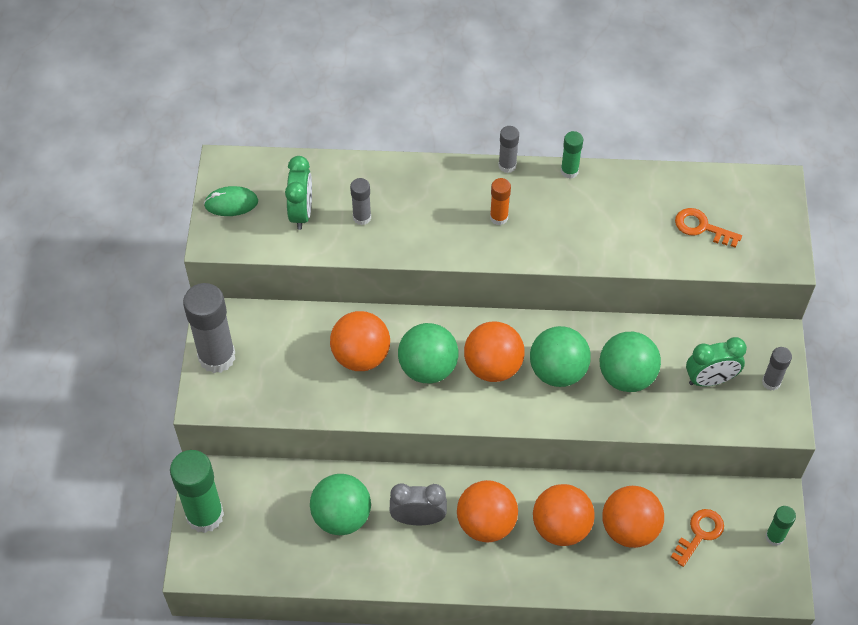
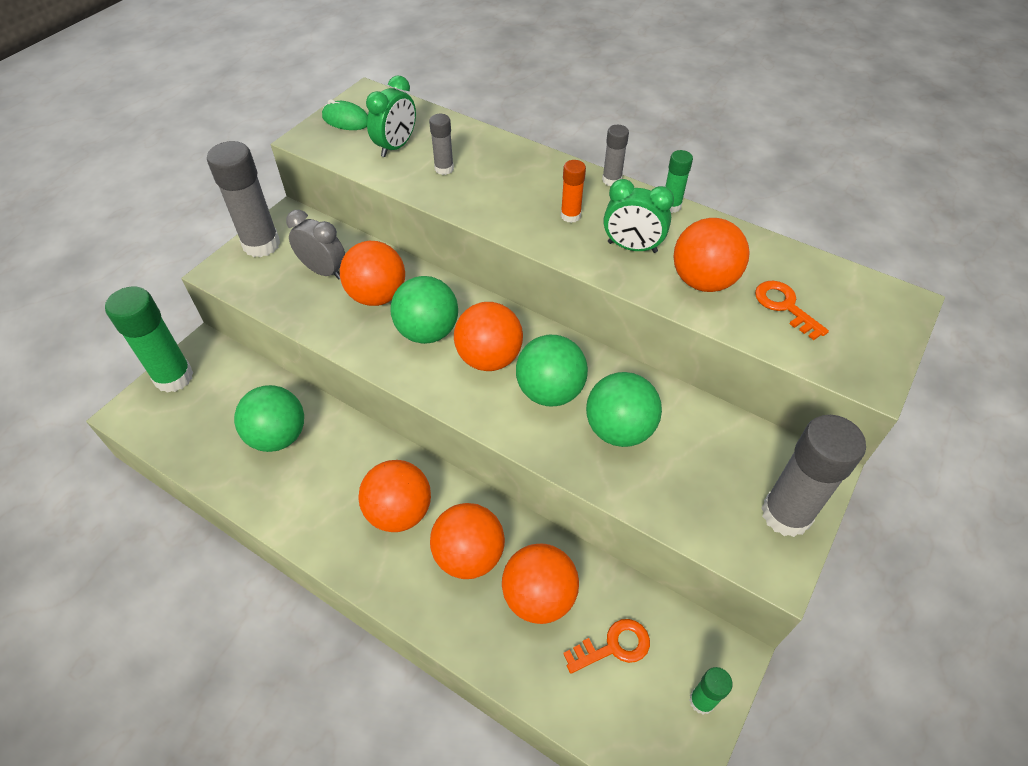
camera: 30 degrees right, 5 degrees down
grey clock [390,483,447,525] -> grey clock moved to [286,210,345,280]
green clock [686,337,747,387] -> green clock moved to [604,179,674,253]
grey glue stick [762,347,792,391] -> grey glue stick [761,415,866,537], size x2.00
none -> orange ball [674,218,750,292]

